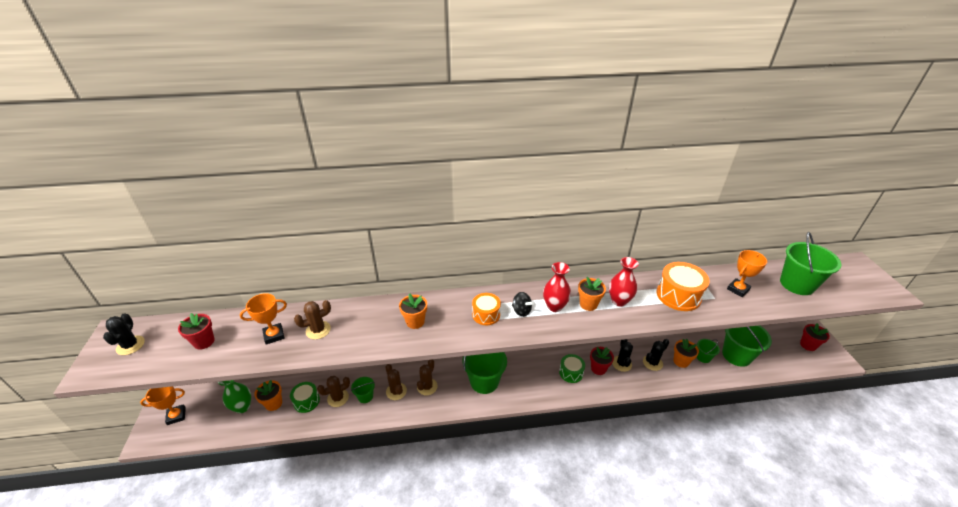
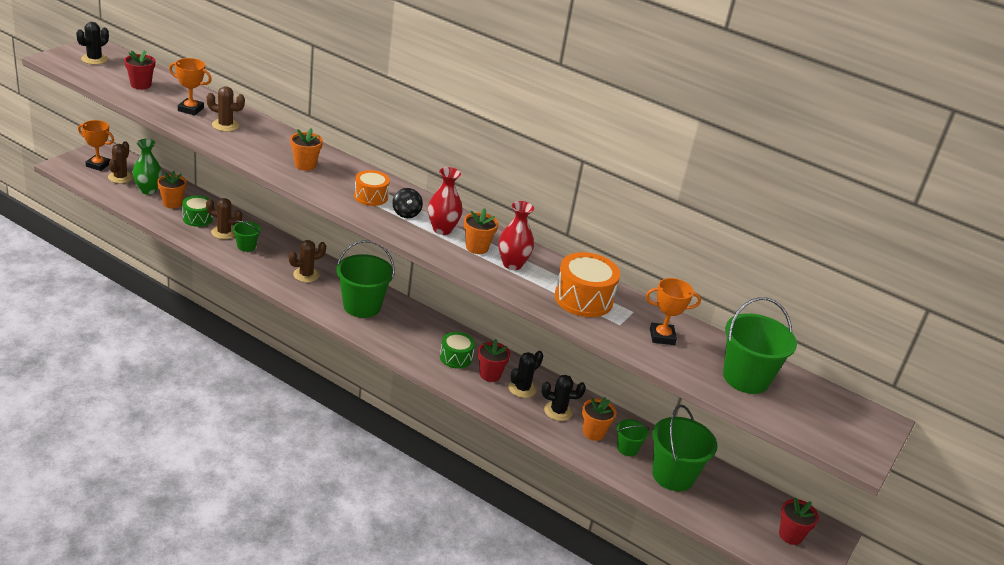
camera: 35 degrees right, 5 degrees down
brown cactus [386,364,407,400] -> brown cactus moved to [108,141,133,183]

